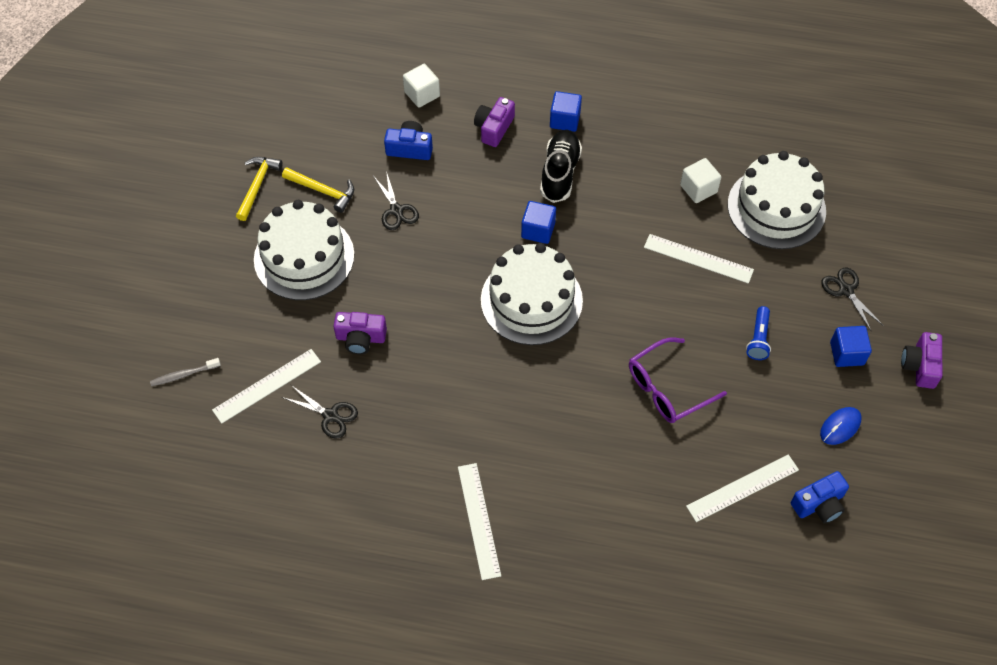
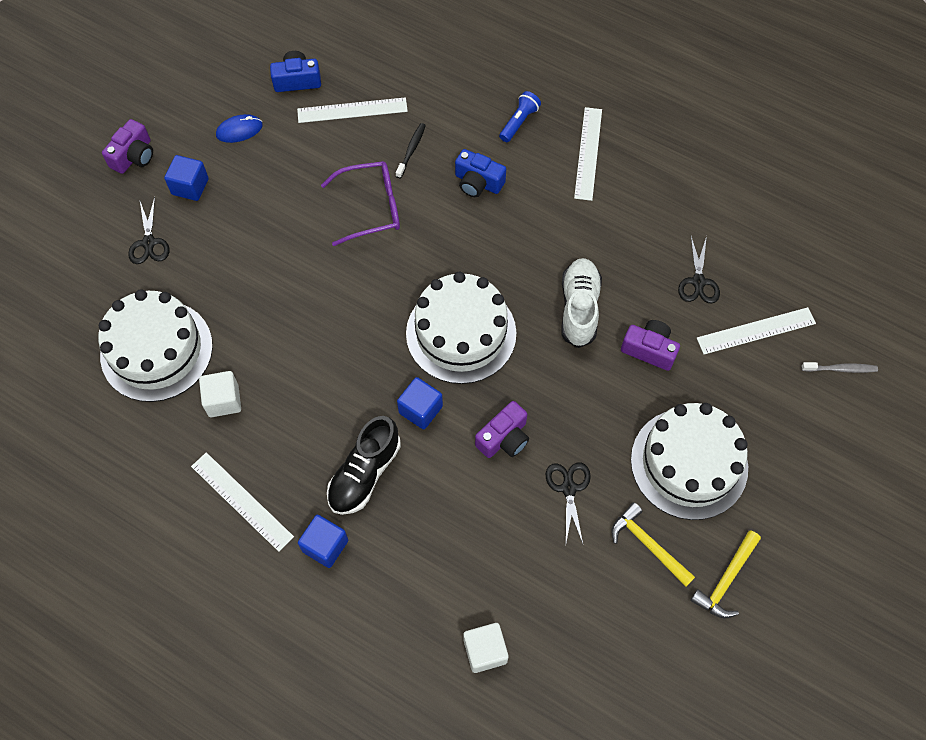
camera: 160 degrees left, 5 degrees up
black scissors [282,385,358,439] -> black scissors turned 135 degrees counterclockwise [678,236,720,303]
blue camera [384,121,433,160] -> blue camera moved to [455,149,506,197]
purple camera [474,97,515,147] -> purple camera moved to [475,401,529,458]
white ruler [644,234,754,284] -> white ruler moved to [191,452,294,552]
blue flashlight [746,306,771,360] -> blue flashlight moved to [499,91,541,142]
none -> black toothbrush [396,123,426,178]
none -> white shoe [561,258,602,348]

